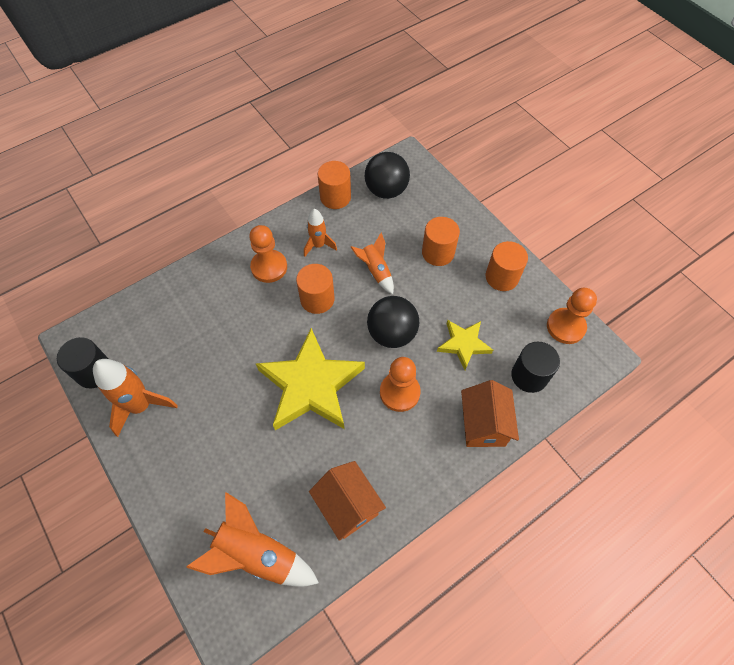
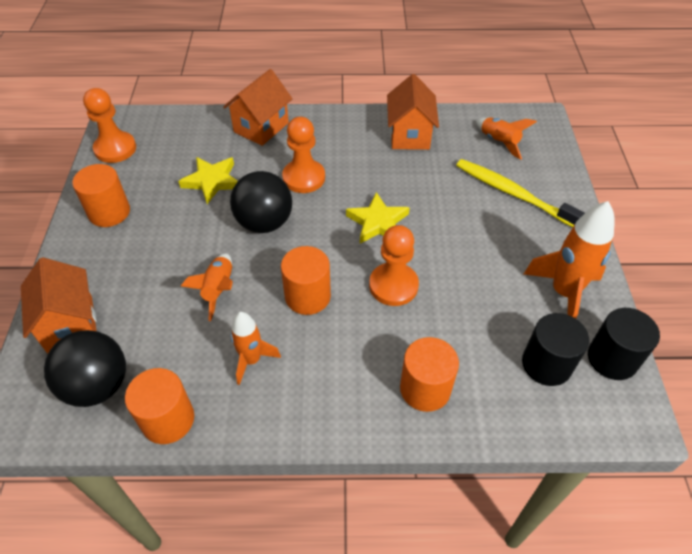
camera: 145 degrees left, 10 degrees down
orange rocket [186,492,319,587] -> orange rocket [476,117,537,160], size x0.61
orange pawn [249,225,287,283] -> orange pawn moved to [369,225,419,306]
yellow star [256,328,365,430] -> yellow star [346,192,410,244], size x0.52
orange cylinder [422,217,460,266] -> orange cylinder moved to [400,337,459,412]
black cylinder [511,342,560,393] -> black cylinder moved to [522,313,589,386]
none -> orange house [21,257,97,353]
none -> yellow toothbrush [456,159,585,227]

